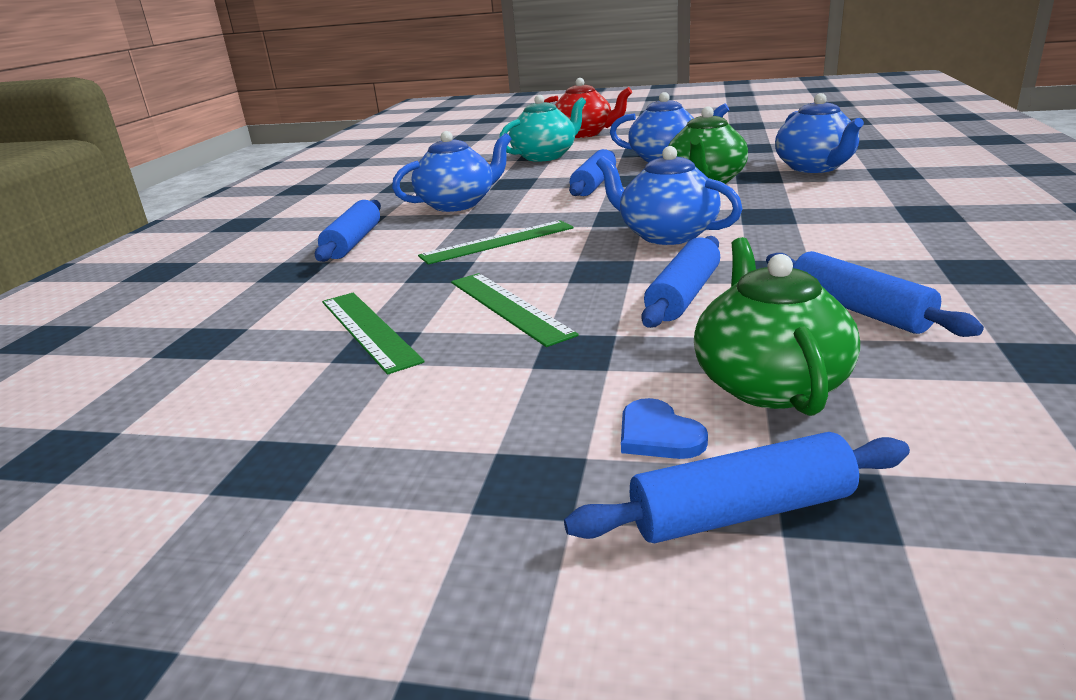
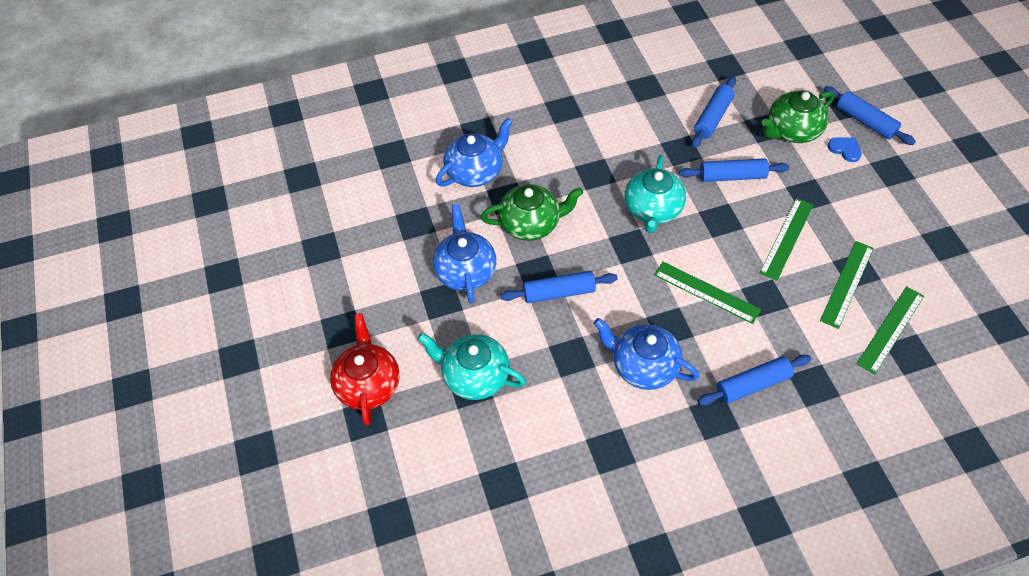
camera: 120 degrees left, 30 degrees up
blue teapot [596,146,743,245] -> turquoise teapot [624,155,686,233]
blue heart [621,398,708,459] -> blue heart turned 75 degrees counterclockwise [828,137,862,162]
none -> green ruler [857,286,924,375]

